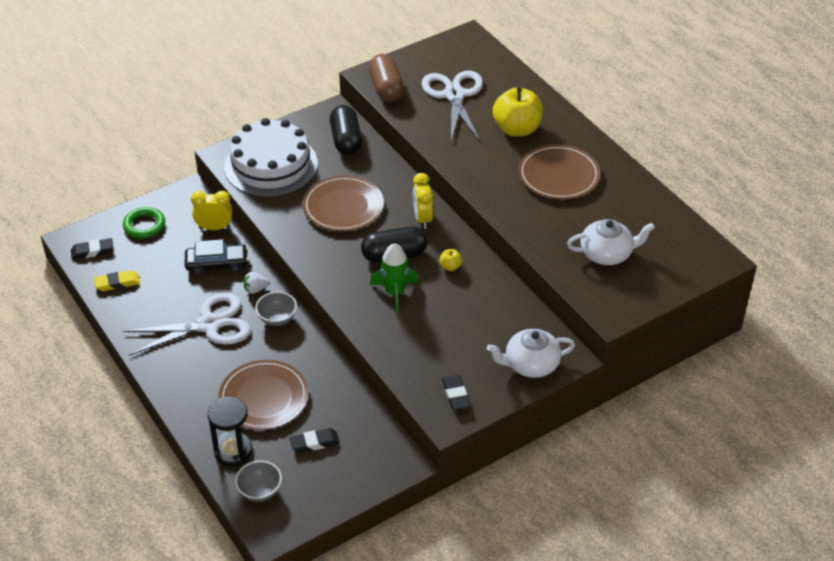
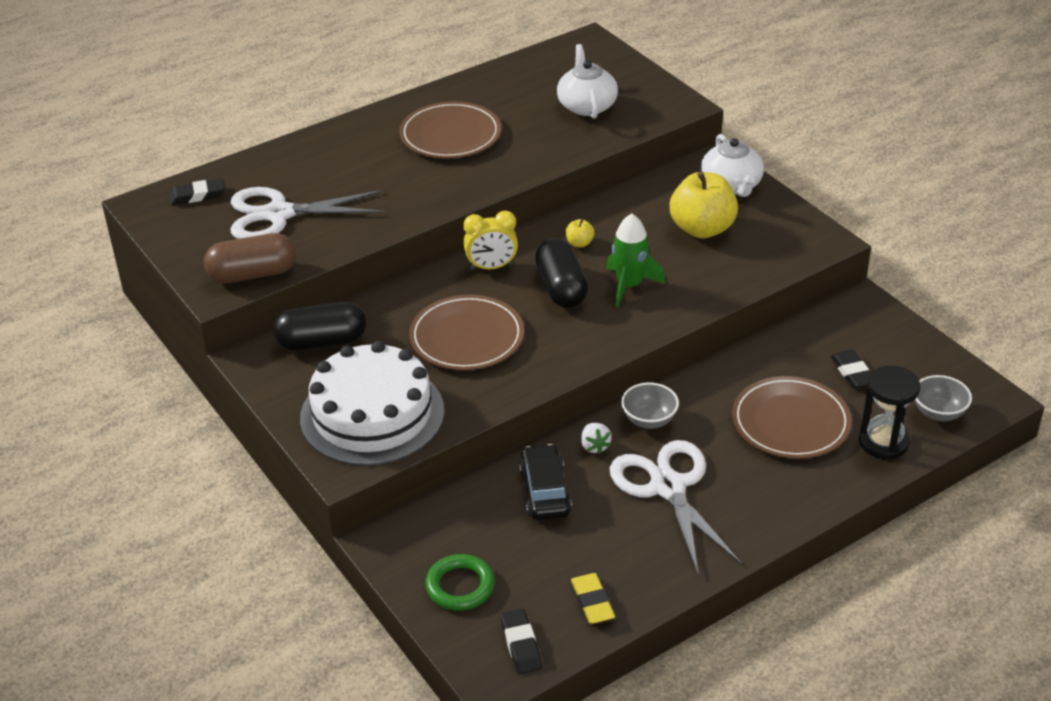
camera: 90 degrees left, 5 degrees down
yellow clock [191,191,232,230] -> none
black eraser [442,375,470,410] -> black eraser moved to [169,178,225,205]
yellow apple [493,86,543,137] -> yellow apple moved to [670,171,738,238]

